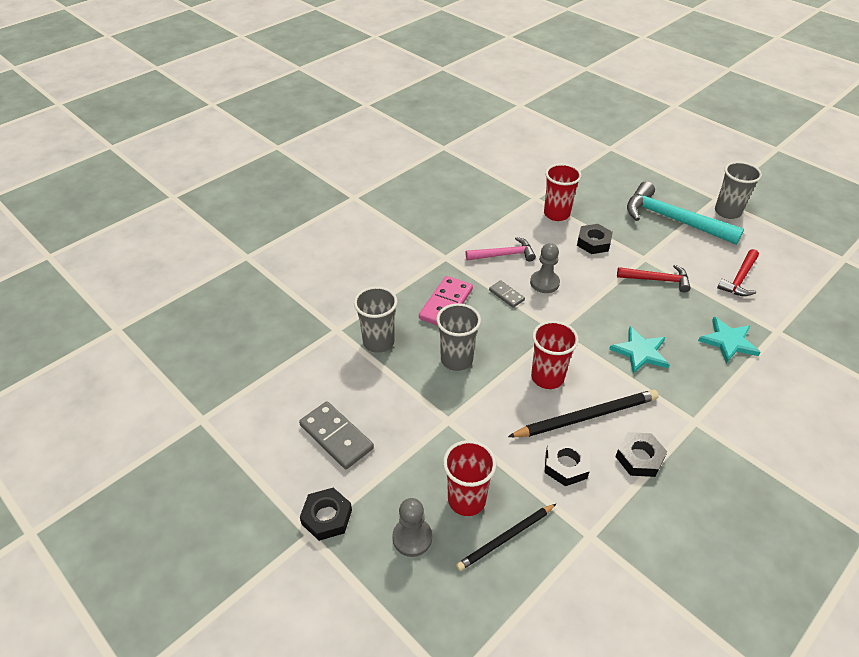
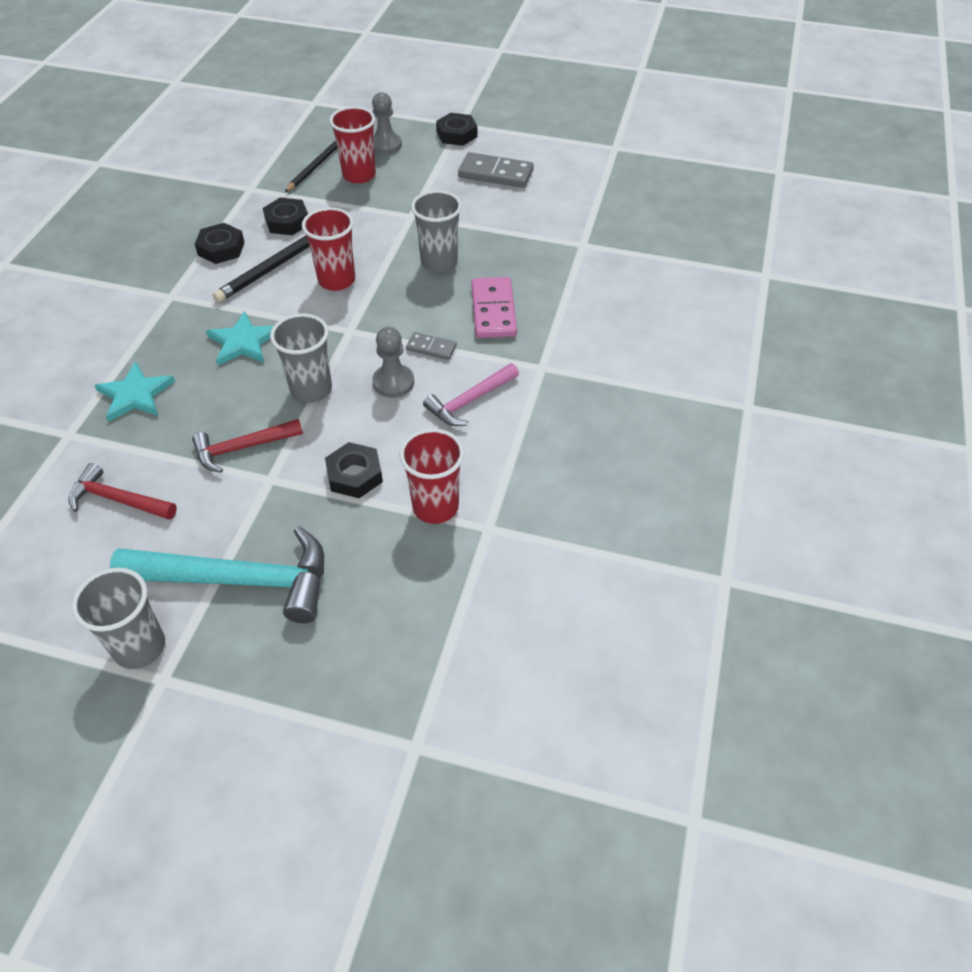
camera: 150 degrees right, 5 degrees up
grey cup [354,286,397,353] -> grey cup moved to [270,314,332,403]
red hammer [717,249,759,296] -> red hammer turned 75 degrees counterclockwise [68,463,177,520]

